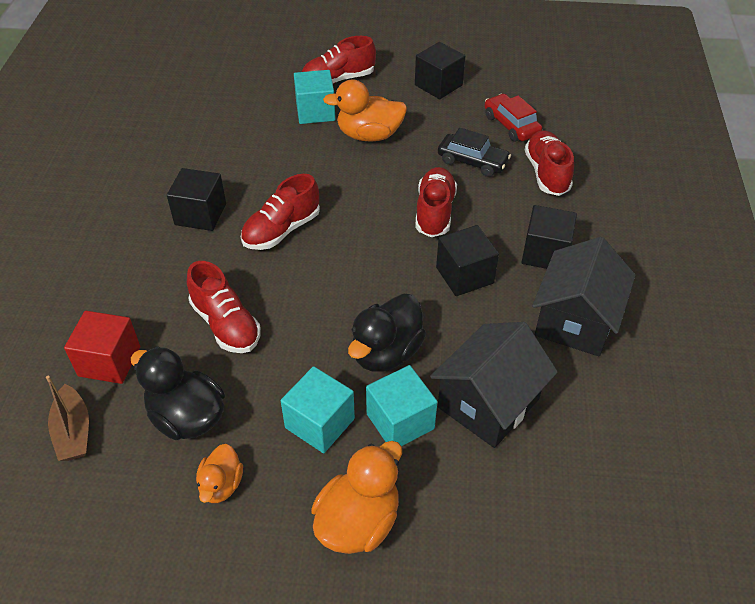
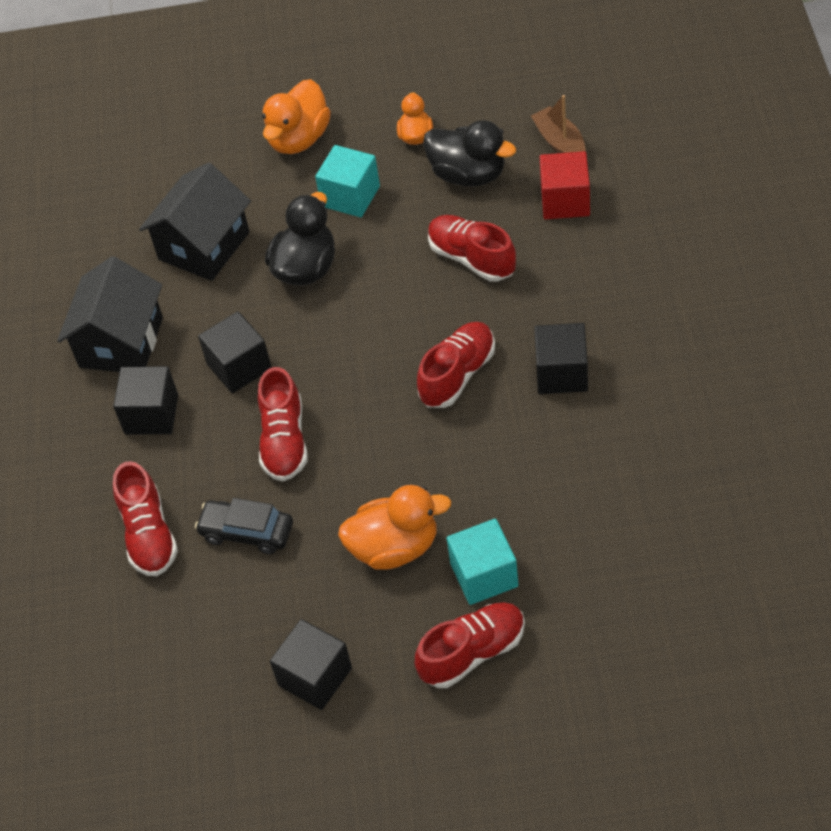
camera: 175 degrees right, 5 degrees up
turquoise cube [366,365,437,446] -> none
red car [485,94,542,142] -> none

